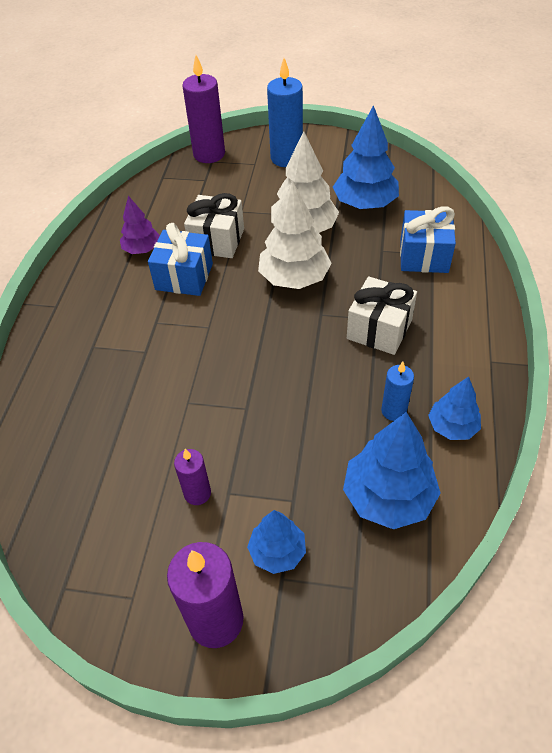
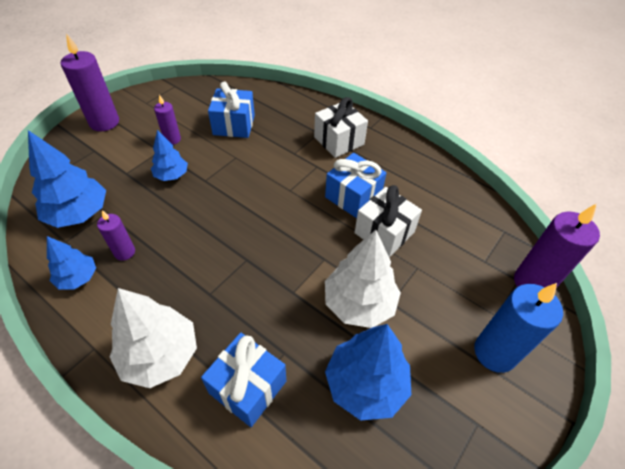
camera: 115 degrees right, 0 degrees up
purple tree [120,196,160,254] -> none
blue tree [247,510,306,574] -> blue tree moved to [151,130,188,181]
white tree [258,180,332,289] -> white tree moved to [110,288,197,388]
white gift [347,276,417,355] -> white gift moved to [314,97,368,158]
blue candle [381,362,414,421] -> purple candle [97,210,135,261]
none -> blue gift [208,82,255,138]

